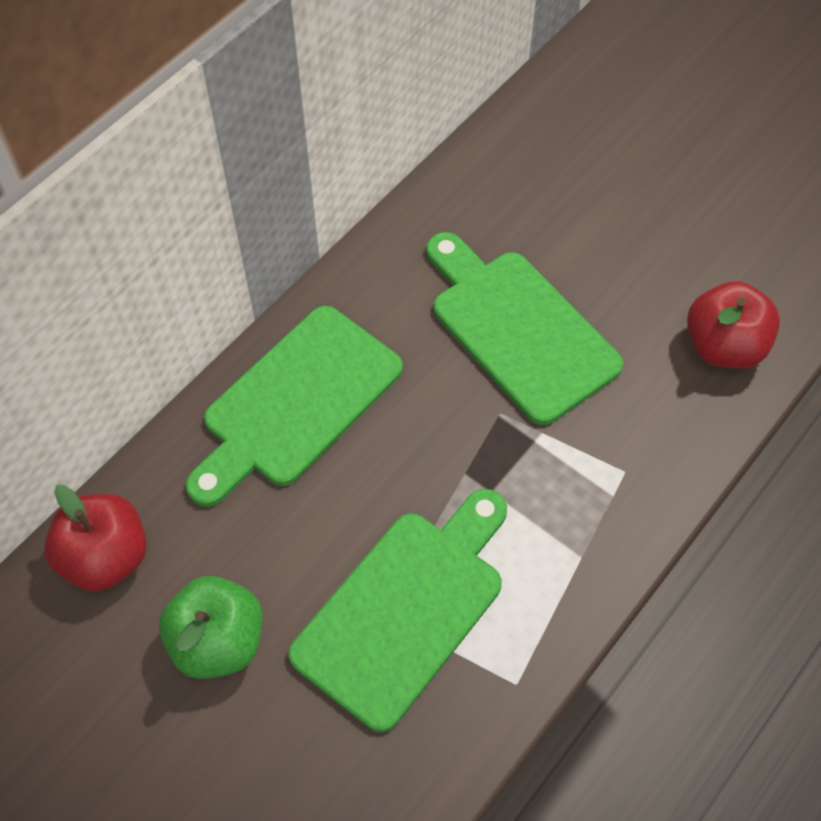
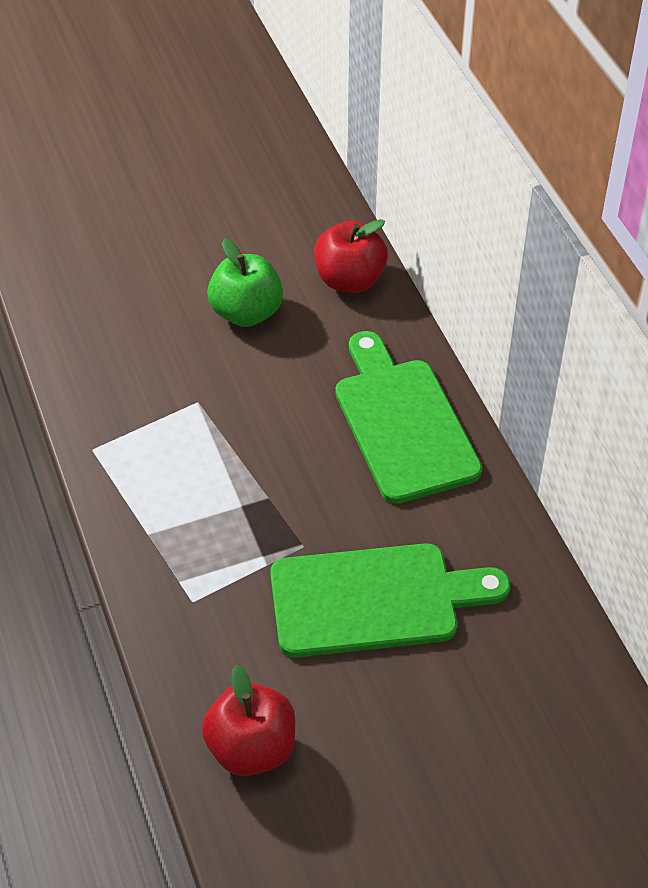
camera: 120 degrees right, 10 degrees down
green cutting board [288,489,507,732] -> none

